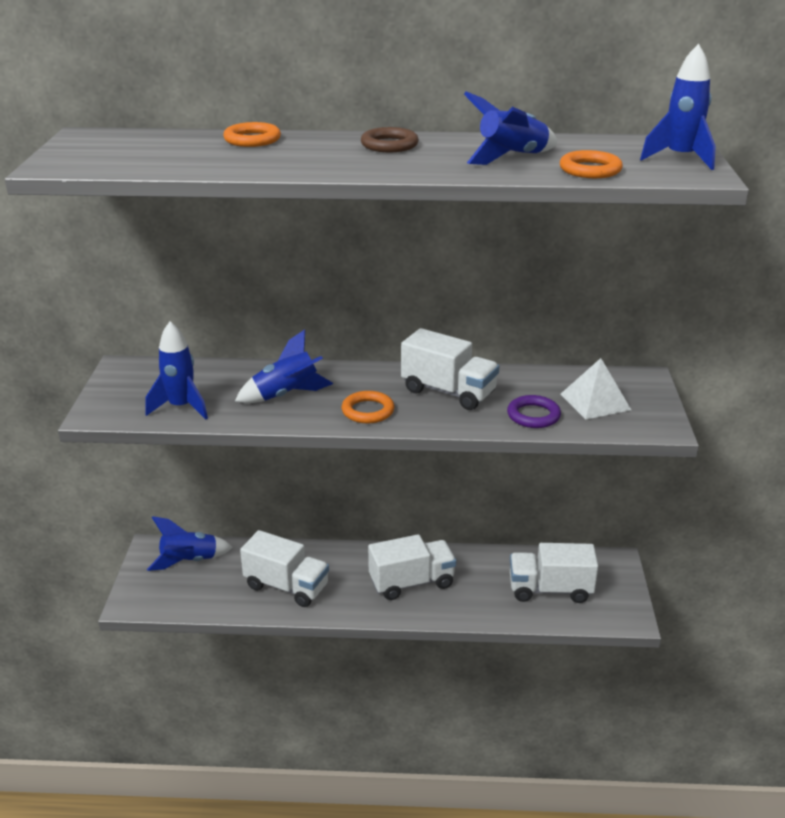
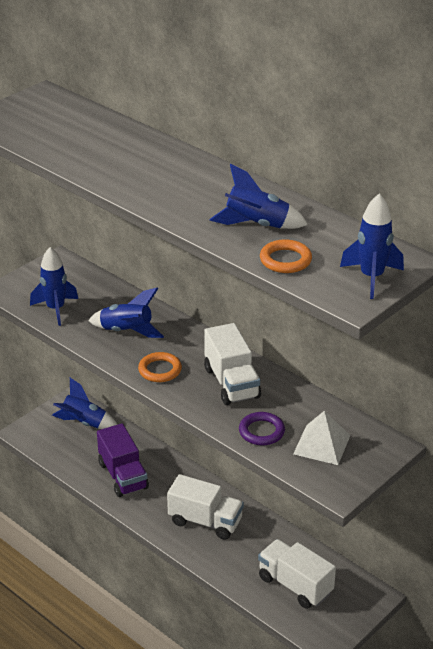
camera: 40 degrees right, 5 degrees up
orange ring [223,122,281,147] -> none
white truck [240,530,329,607] -> purple truck [97,424,149,497]
brown ring [361,127,419,152] -> none

